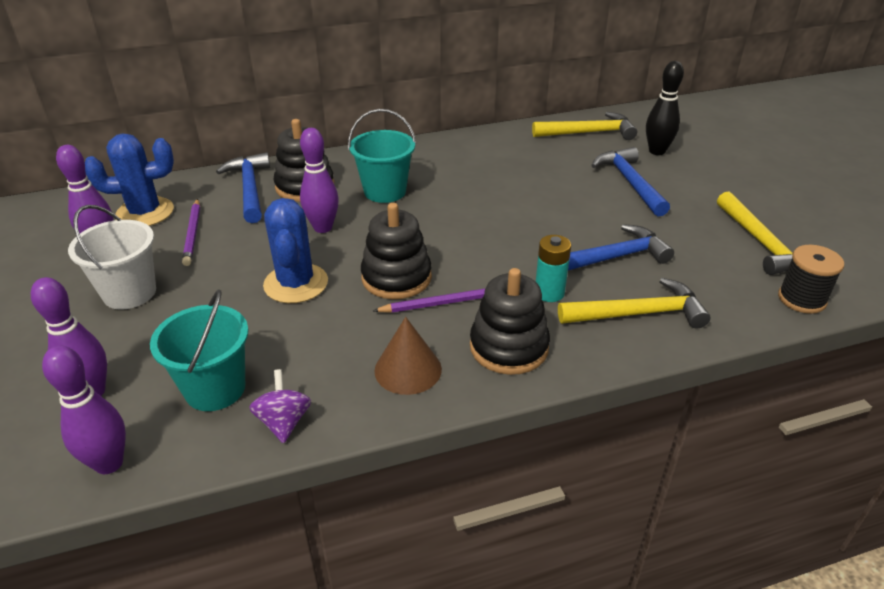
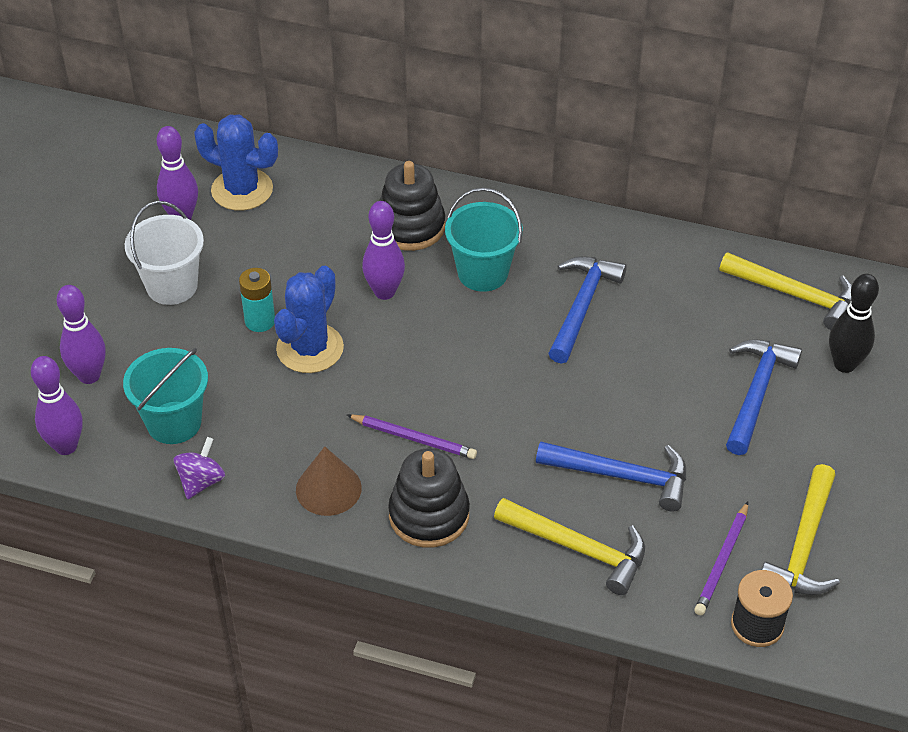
camera: 35 degrees right, 10 degrees up
purple pencil [182,199,200,266] -> purple pencil moved to [694,502,748,616]
blue hammer [216,152,270,223] -> blue hammer moved to [548,256,627,364]
black stacking toy [361,203,432,299] -> none
turquoise battery [536,235,571,302] -> turquoise battery moved to [239,268,275,332]

